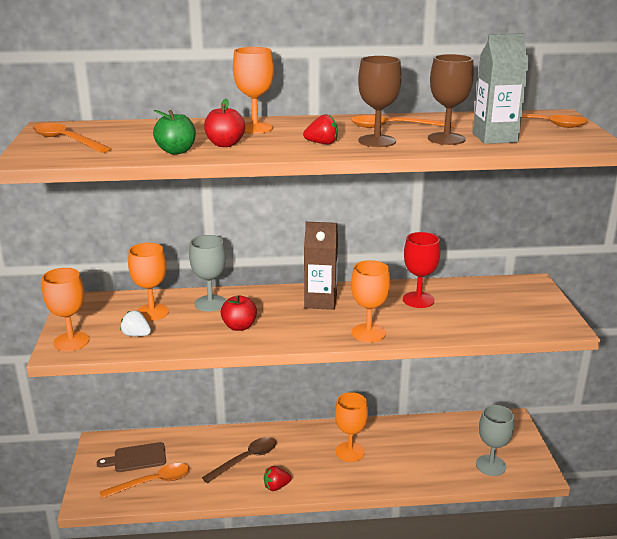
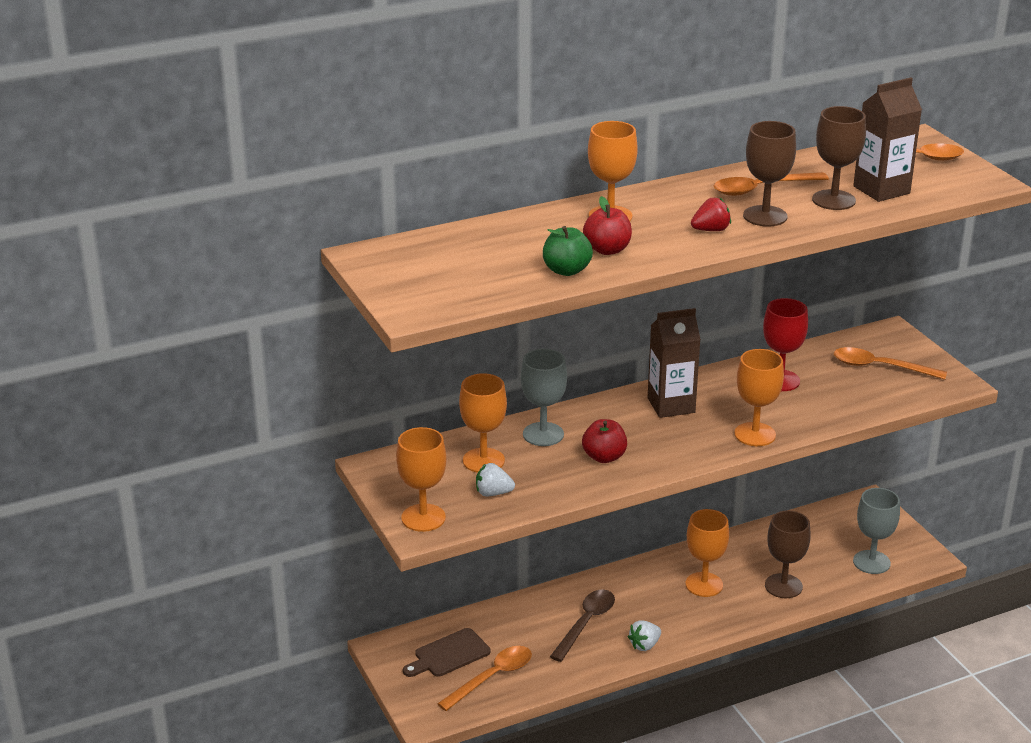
camera: 20 degrees left, 5 degrees up
orange spoon [33,123,111,153] -> orange spoon moved to [834,347,947,380]
red strawberry [264,466,292,491] -> white strawberry [628,620,661,651]
grey carton [473,33,529,144] -> brown carton [853,78,922,202]
none -> brown goblet [765,510,811,598]

